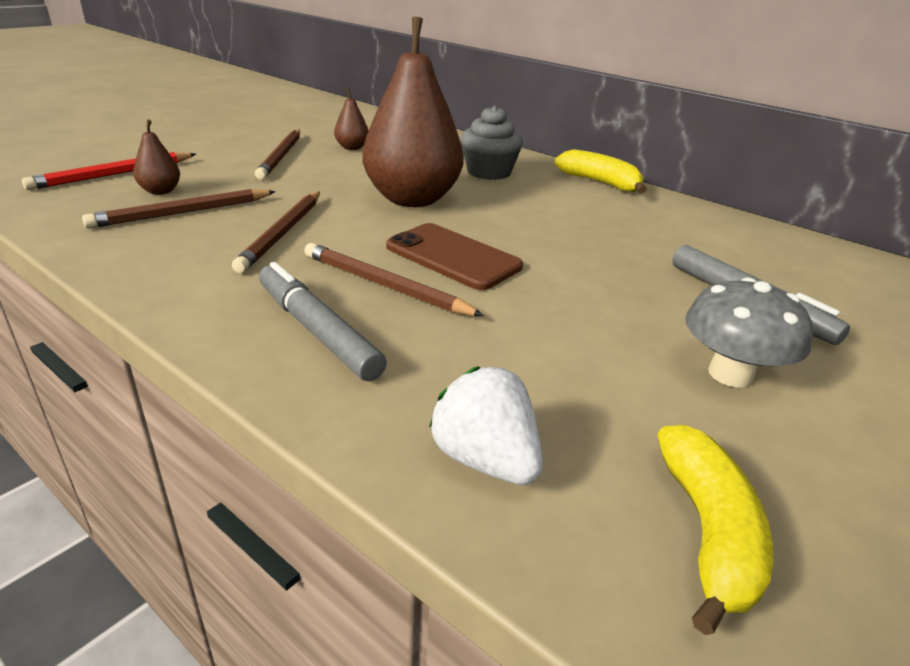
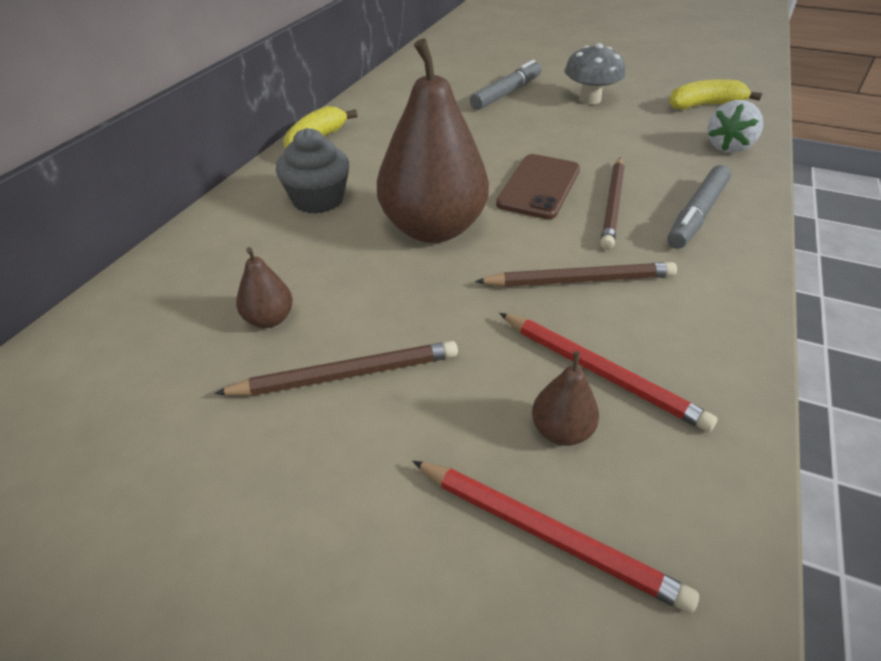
camera: 105 degrees left, 10 degrees up
brown pencil [82,189,276,228] -> red pencil [499,313,718,432]

